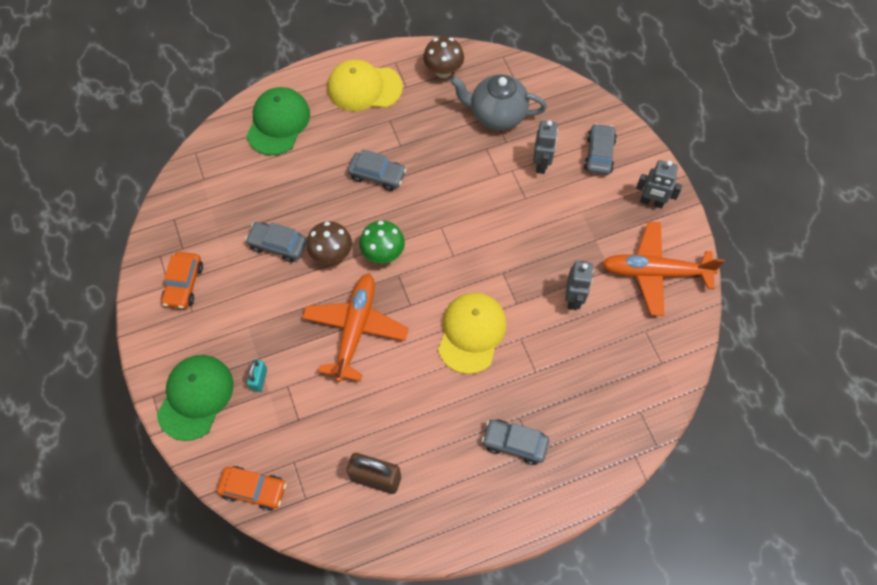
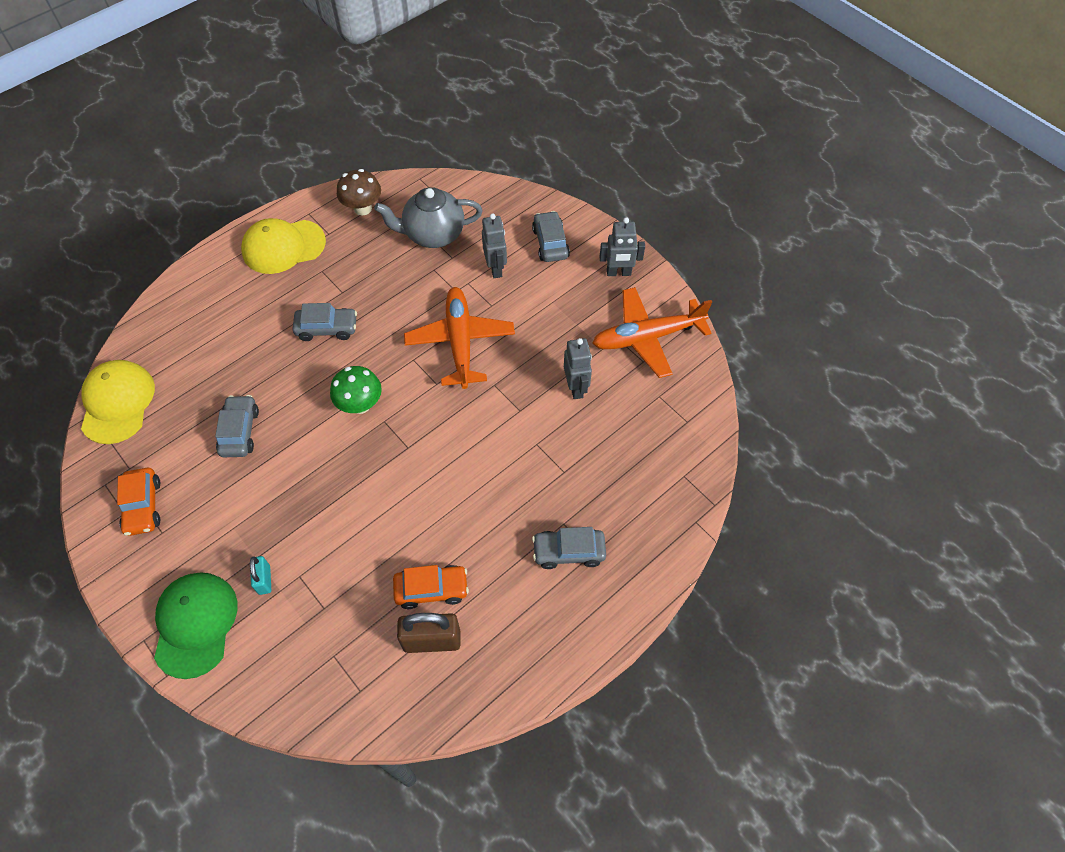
camera: 20 degrees left, 5 degrees down
orange car [217,466,287,511] -> orange car moved to [393,565,469,609]
grey car [245,222,307,262] -> grey car turned 90 degrees clockwise [215,395,259,457]
green cap [247,87,310,155] -> none
orange plane [302,274,409,382] -> orange plane moved to [404,287,515,389]
brown mushroom [306,221,352,264] -> none
yellow cap [438,292,507,374] -> yellow cap moved to [81,360,155,444]

